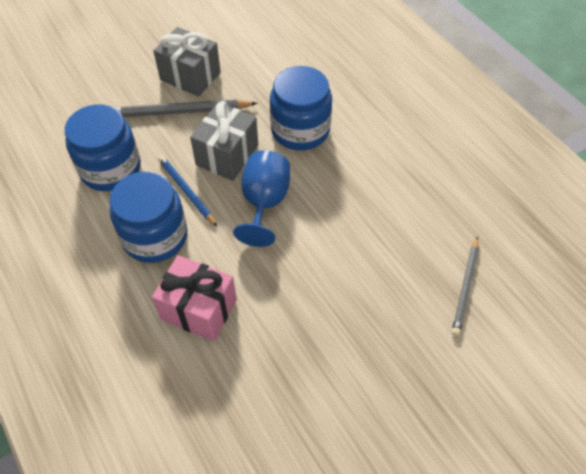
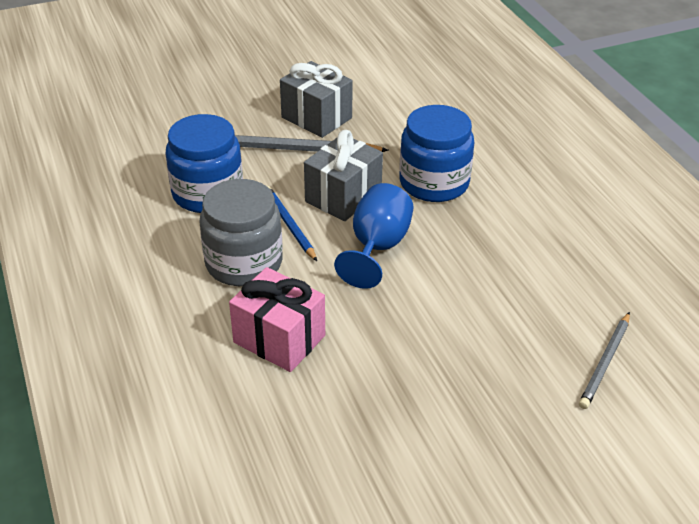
camera: 10 degrees right, 15 degrees down
blue jar [110,172,187,263] -> grey jar [199,179,282,286]

